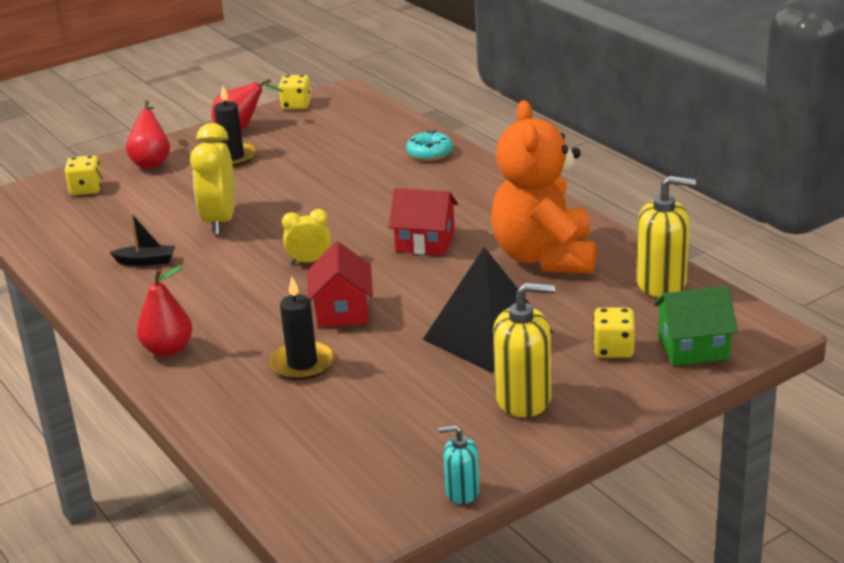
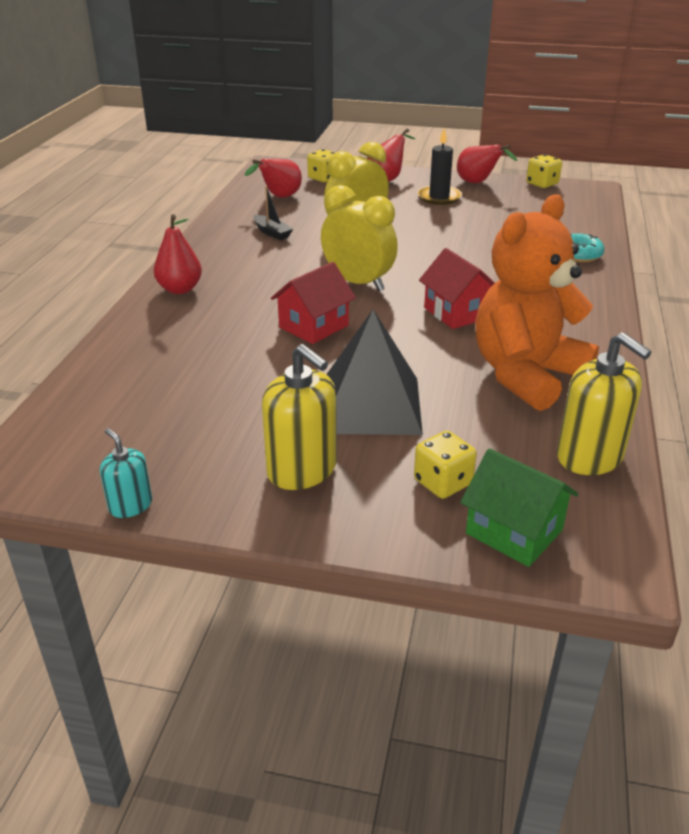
camera: 45 degrees right, 5 degrees up
black candle [269,277,335,380] -> none
yellow clock [282,209,331,264] -> yellow clock [321,185,398,291], size x1.80
none -> red pear [245,159,302,197]

